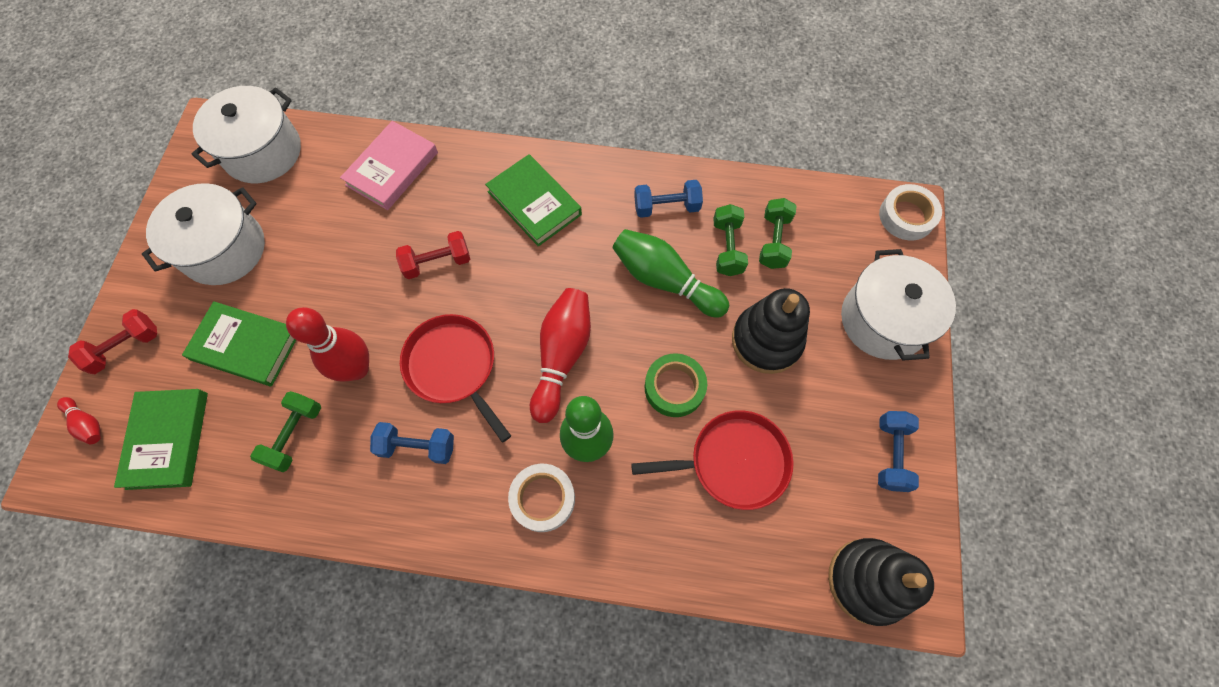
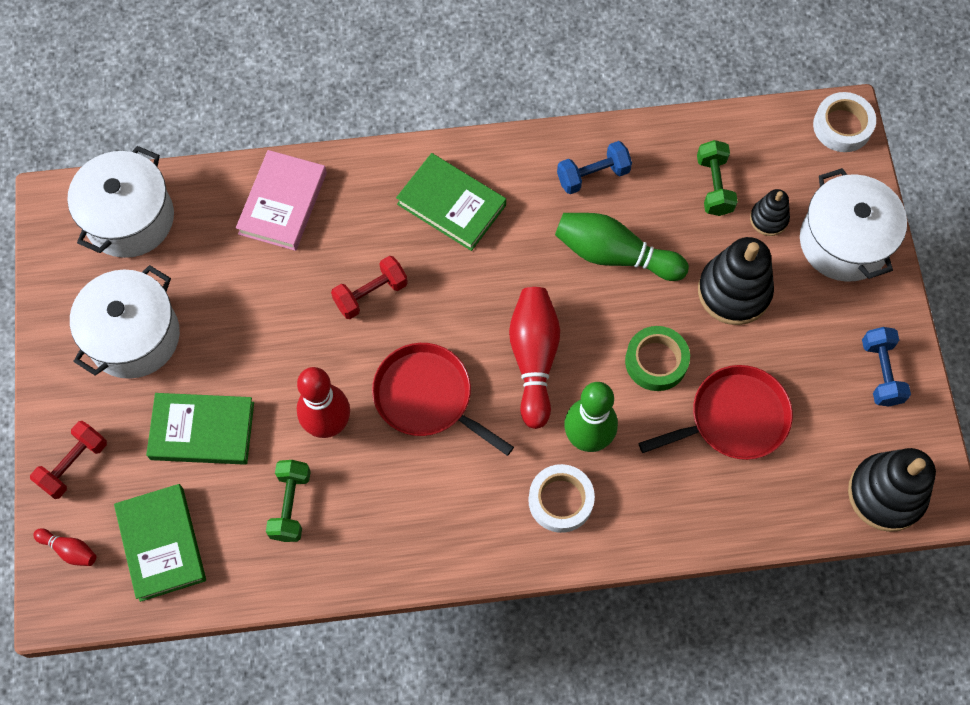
camera: 15 degrees left, 0 degrees up
blue dumbbell [370,422,454,464] -> none
green dumbbell [713,204,748,276] -> none
none -> black stacking toy [750,189,790,236]

